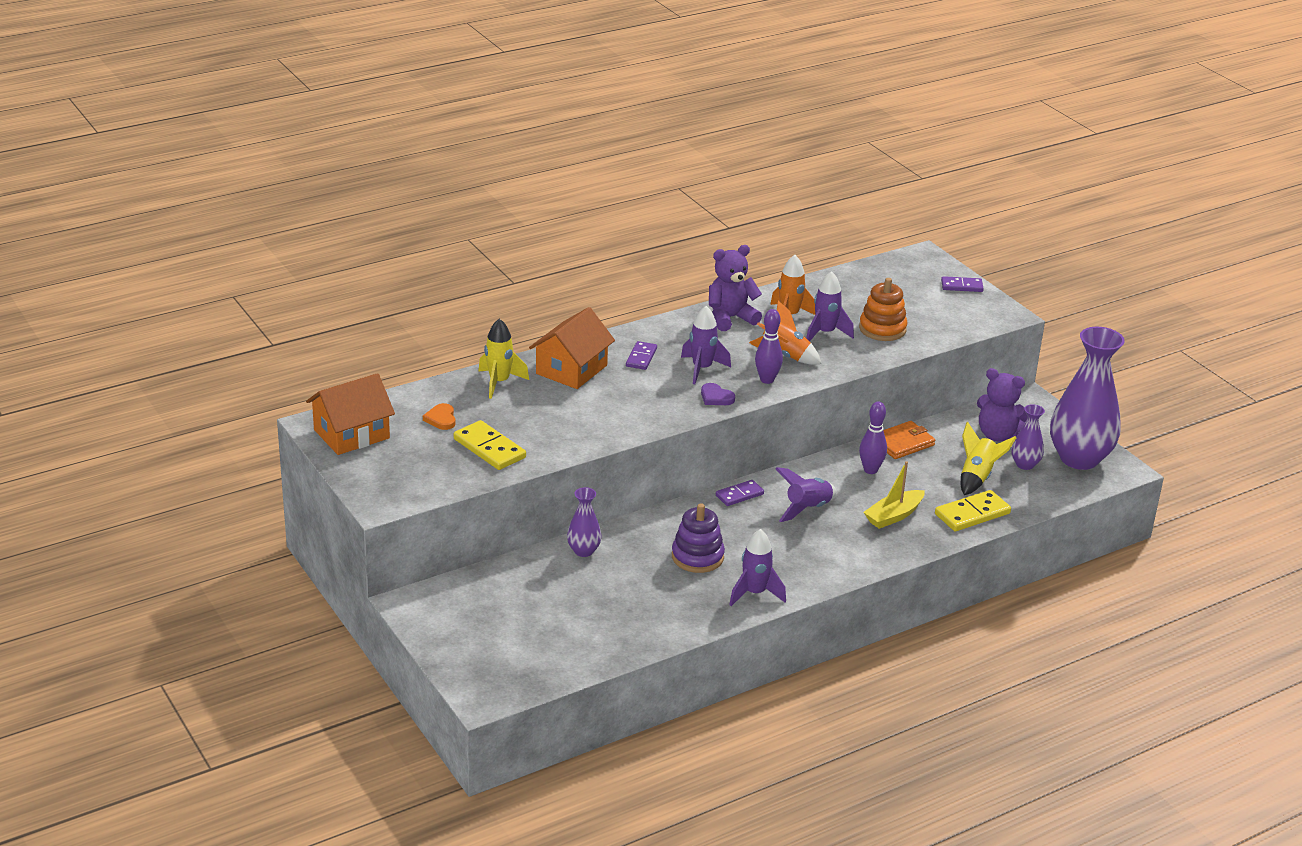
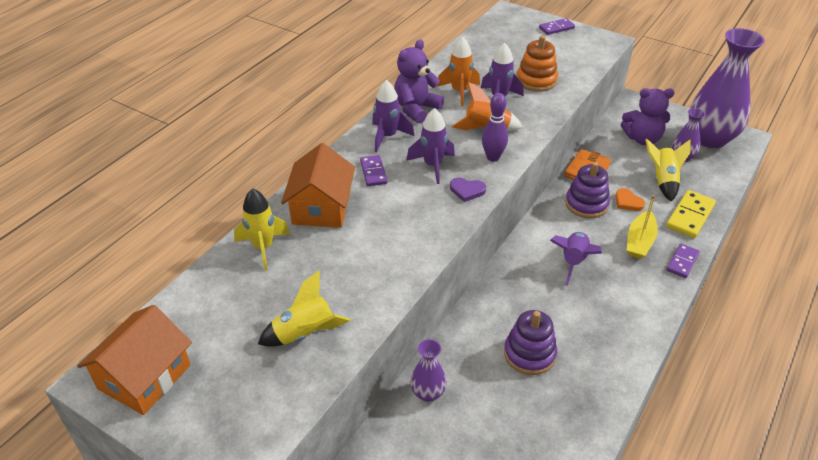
camera: 25 degrees left, 10 degrees up
orange heart [423,403,456,430] -> orange heart moved to [615,188,645,211]
yellow domino [454,420,526,470] -> yellow rocket [258,271,350,347]
purple domino [716,480,764,506] -> purple domino moved to [667,244,700,278]
purple rocket [729,529,786,606] -> purple rocket moved to [372,80,415,152]
purple bowling pin [859,402,887,474] -> purple stacking toy [565,162,610,218]

